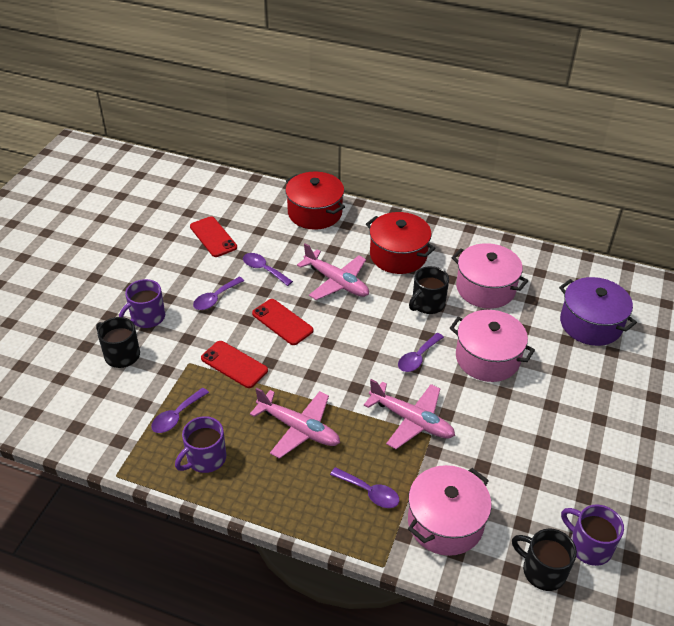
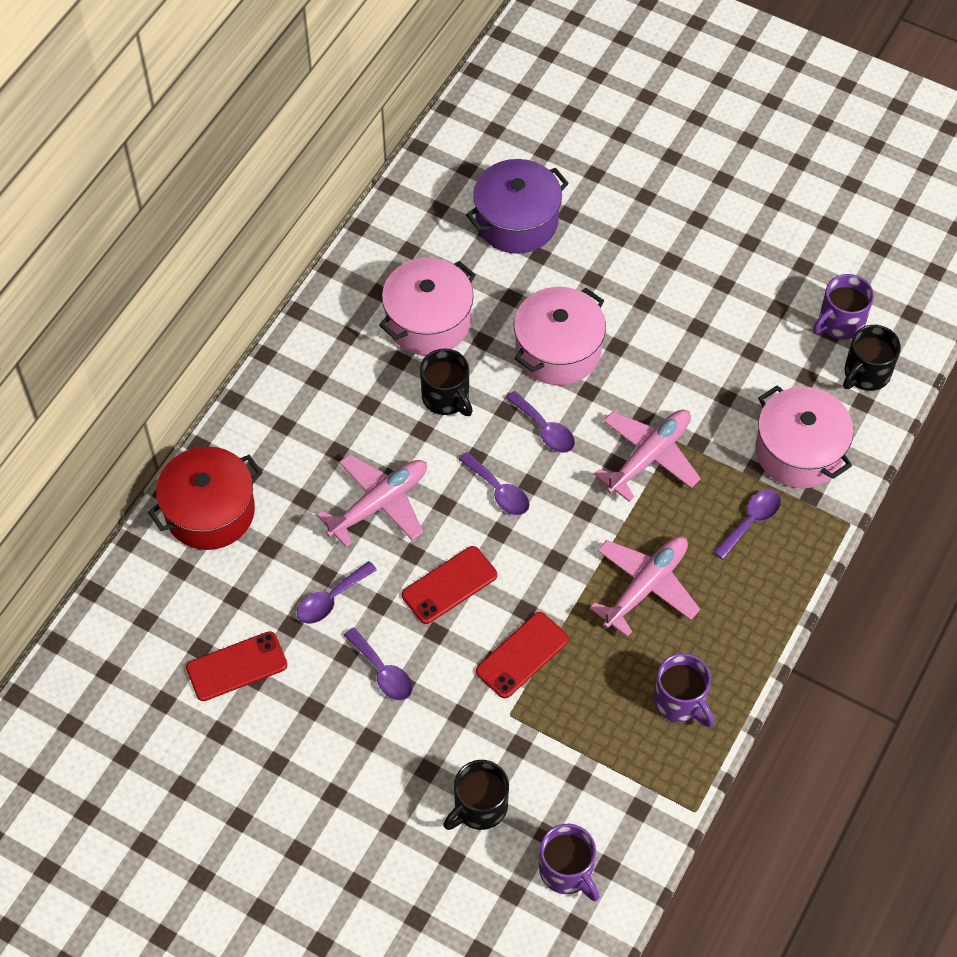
camera: 80 degrees left, 15 degrees up
purple mug [119,279,165,328] -> purple mug moved to [539,824,600,901]
purple spoon [151,388,209,433] -> purple spoon moved to [459,452,529,515]
red pot [366,212,436,274] -> none

